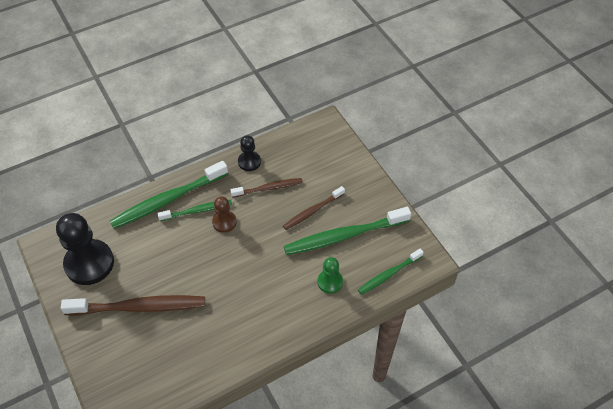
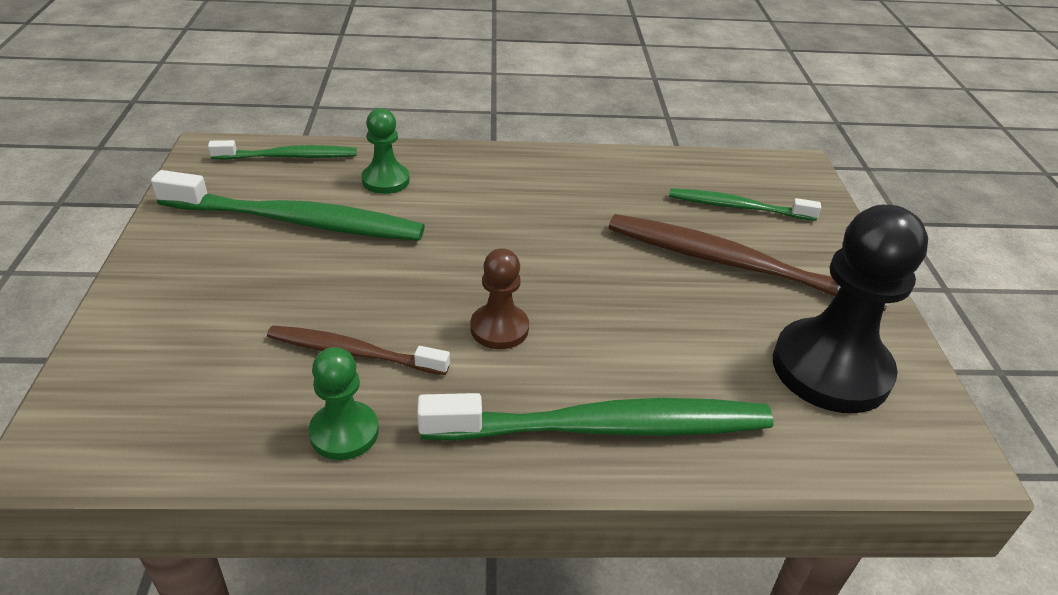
camera: 155 degrees left, 15 degrees down
green toothbrush [157,200,232,221] -> green toothbrush moved to [669,188,821,221]
black pawn [238,135,261,171] -> green pawn [308,347,379,460]
brown toothbrush [283,186,345,230] -> none

